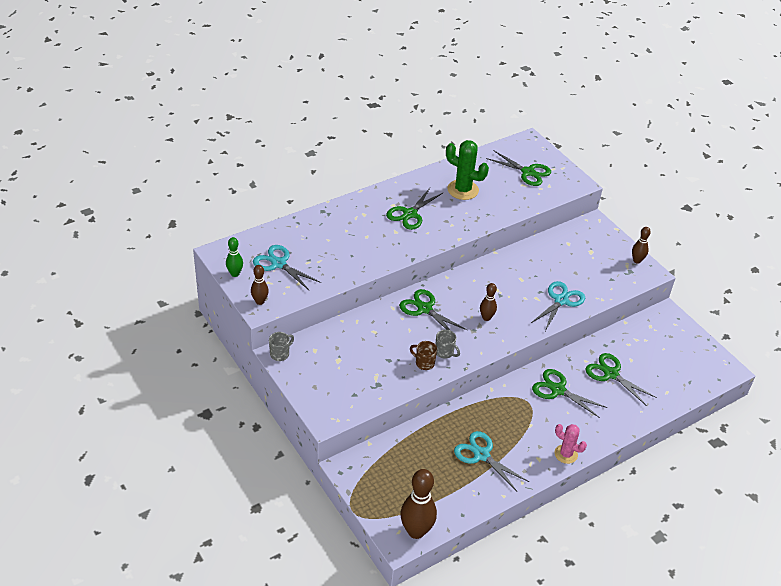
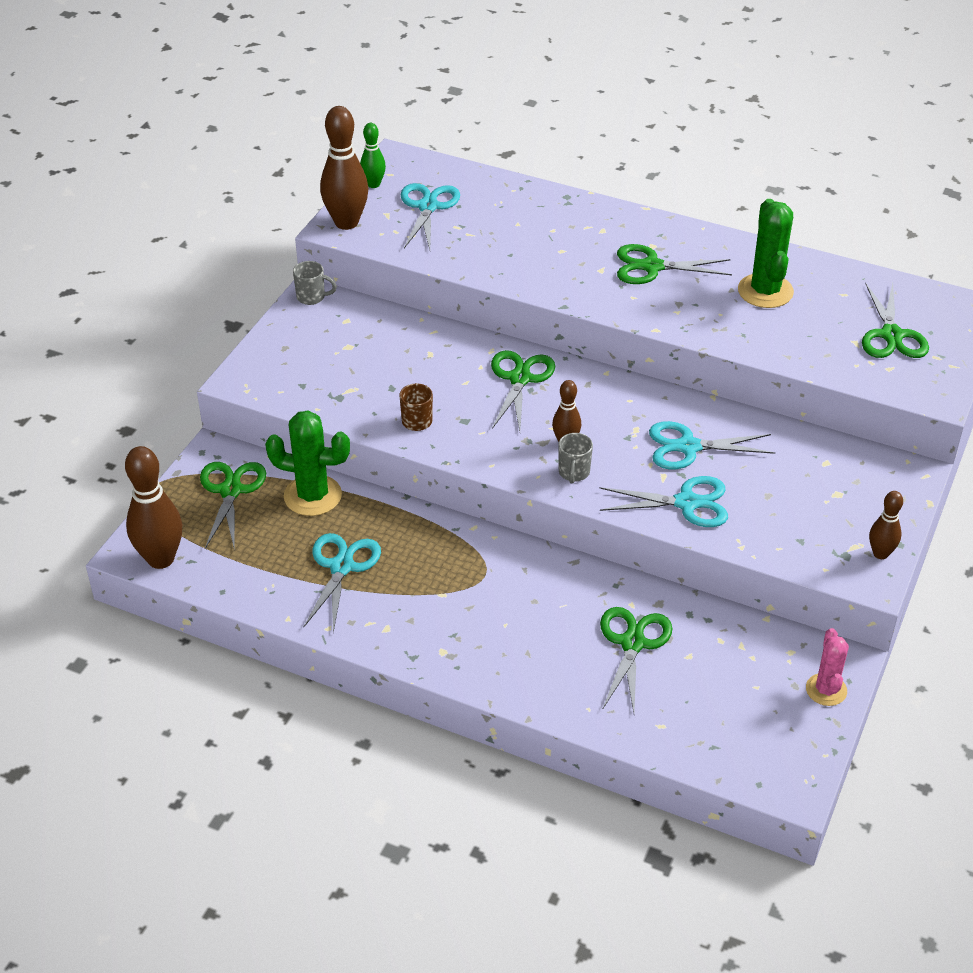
camera: 60 degrees right, 0 degrees up
brown bowling pin [251,265,269,305] -> brown bowling pin [320,106,368,230], size x1.82
grey mug [435,330,460,358] -> grey mug moved to [559,433,593,484]
green scissors [532,369,608,418] -> green scissors moved to [200,462,266,551]
pink cactus [554,424,587,464] -> pink cactus moved to [806,628,849,706]
none -> green cactus [265,411,350,516]
none -> turquoise scissors [649,421,775,469]

